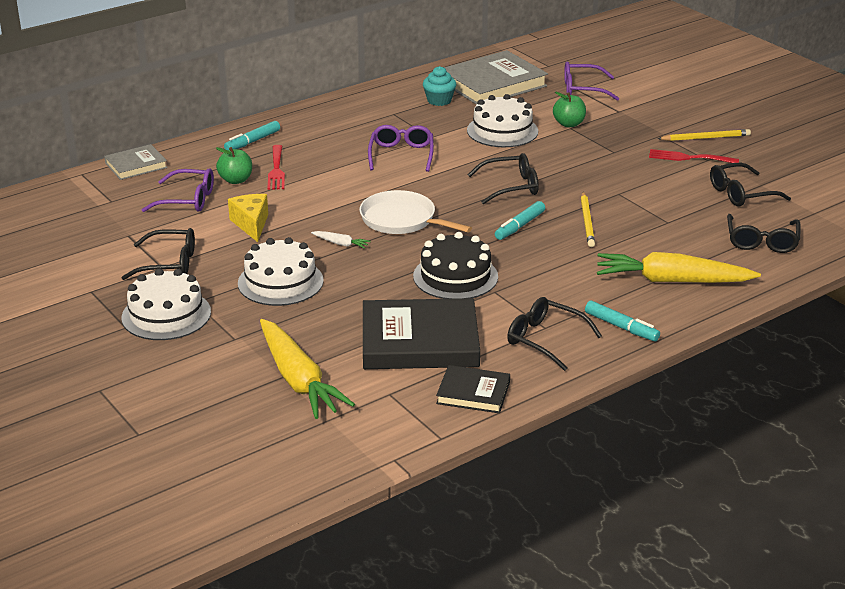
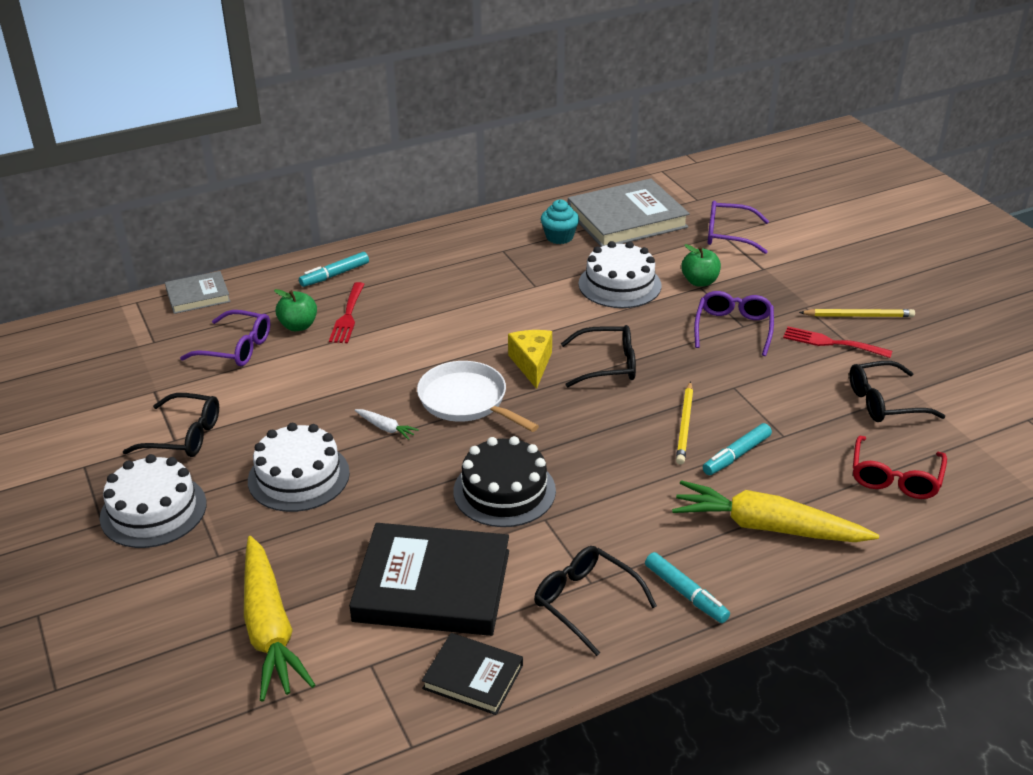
camera: 10 degrees right, 5 degrees up
yellow cheese [228,194,268,242] -> yellow cheese moved to [508,330,552,389]
purple glasses [368,125,434,172] -> purple glasses moved to [694,291,774,356]
turquoise marker [495,201,545,240] -> turquoise marker moved to [703,423,772,475]
black glasses [727,214,801,253] -> red glasses [853,436,947,499]

